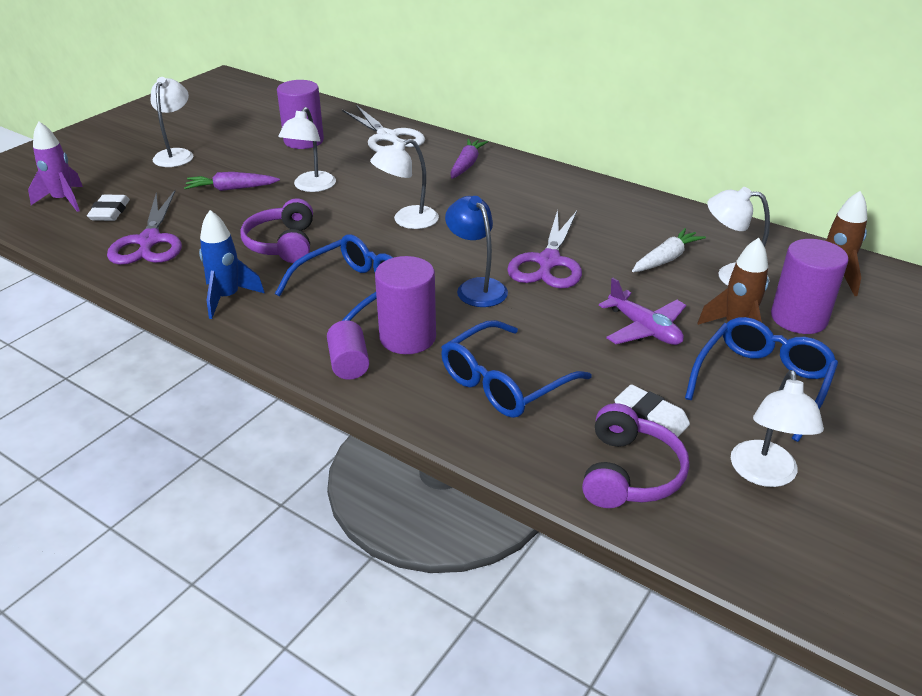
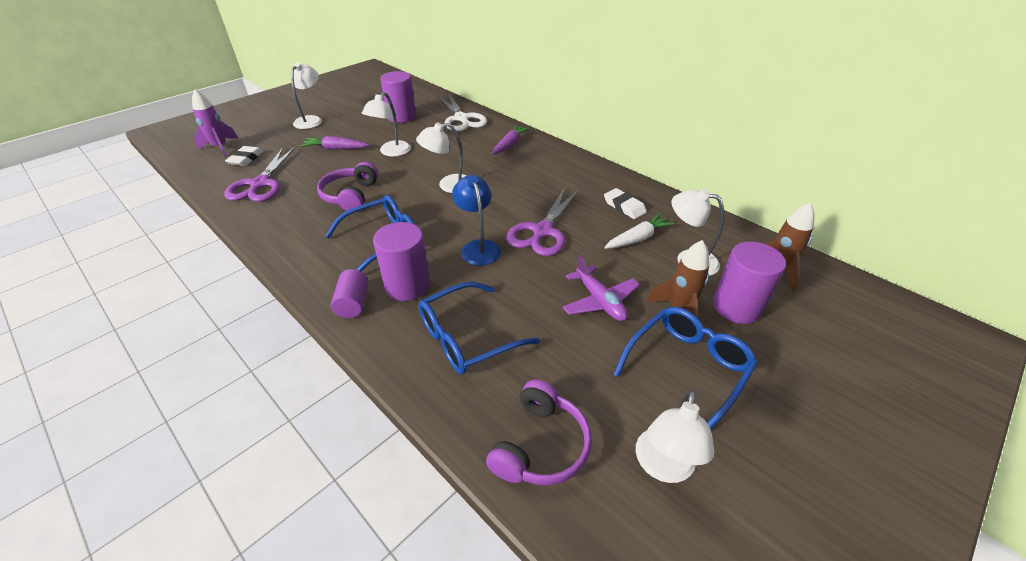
camera: 10 degrees right, 5 degrees up
blue rocket [199,210,265,319] -> none
white eraser [614,384,690,437] -> white eraser moved to [604,188,647,219]

